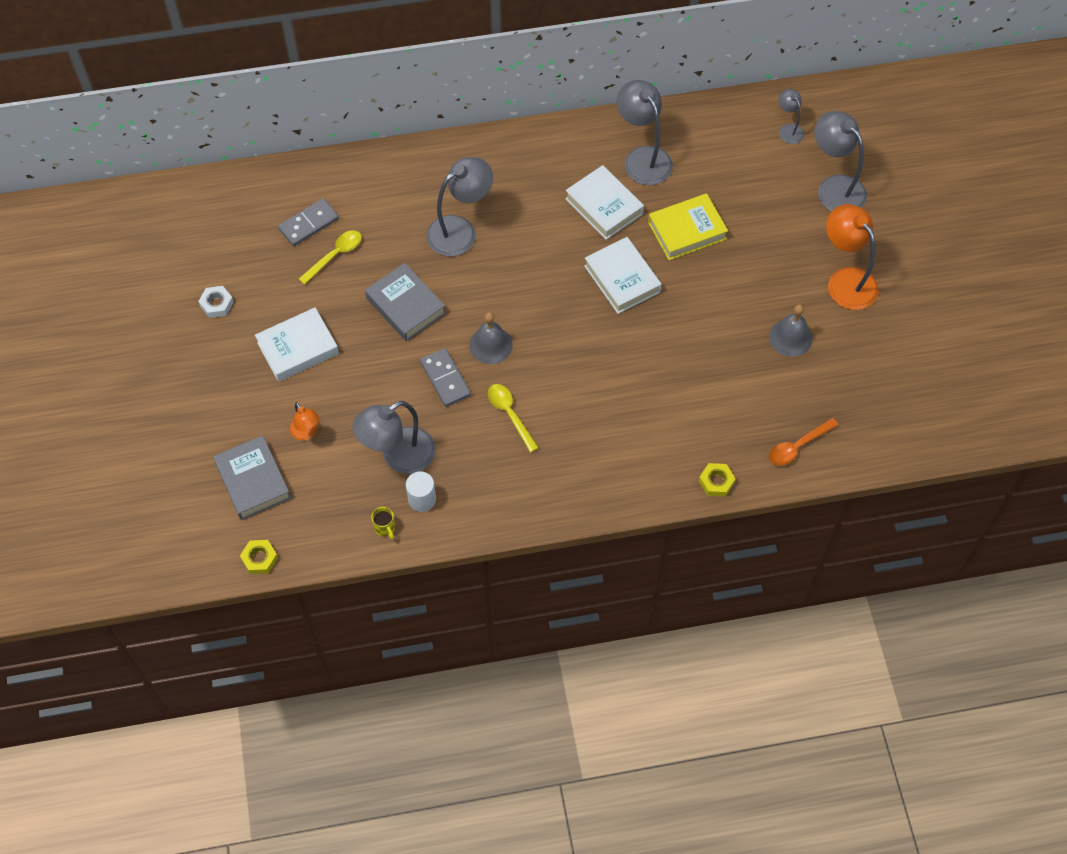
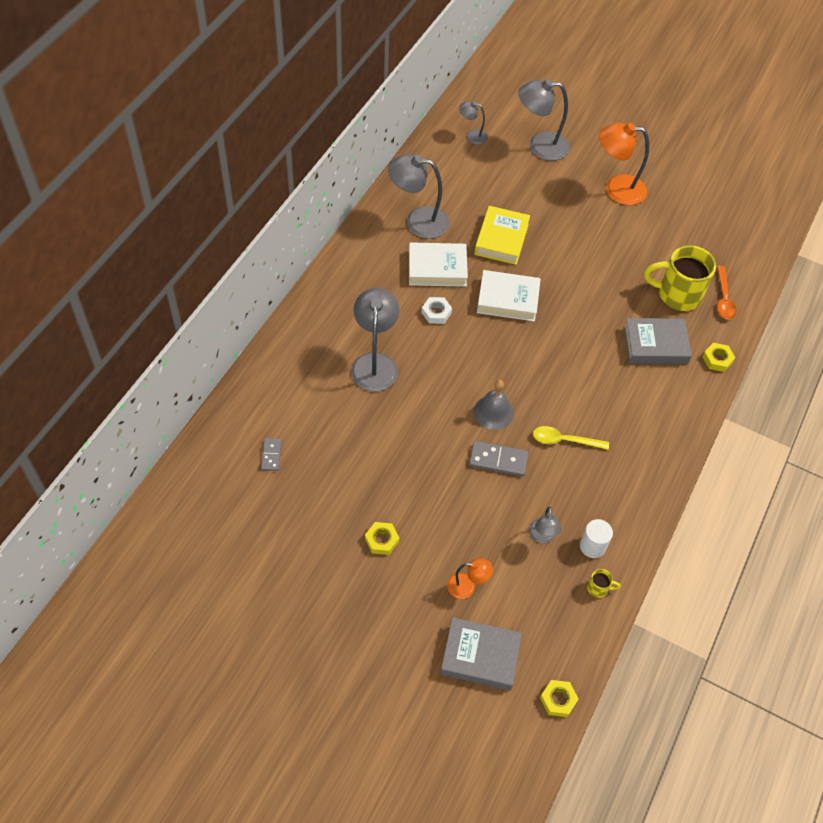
camera: 55 degrees left, 5 degrees down
white nut [198,286,234,318] -> white nut moved to [422,297,452,324]
white book [255,308,339,382] -> yellow nut [365,522,399,555]
grey domino [278,198,339,246] -> grey domino [261,438,282,471], size x0.63
yellow spoon [299,230,362,285] -> none
grey lamp [352,401,436,474] -> grey lamp [529,507,561,543], size x0.53
grey book [365,263,446,341] -> grey book moved to [623,318,692,364]
grey bell [769,304,813,356] -> none
none -> yellow mug [644,245,716,311]

